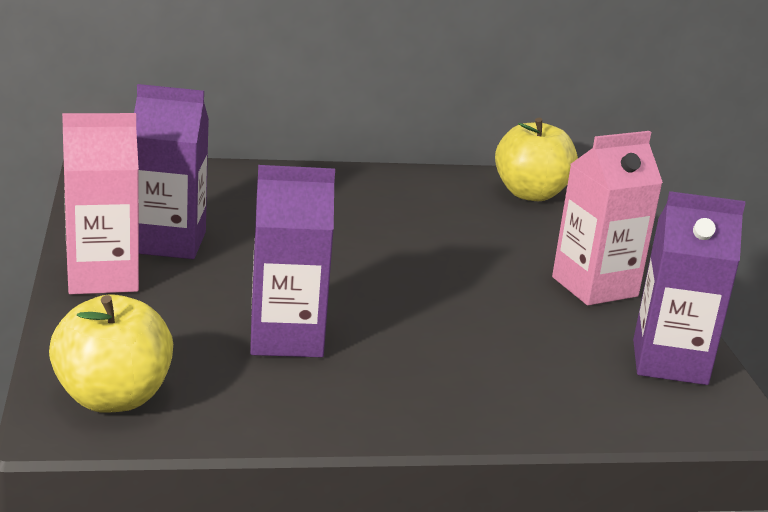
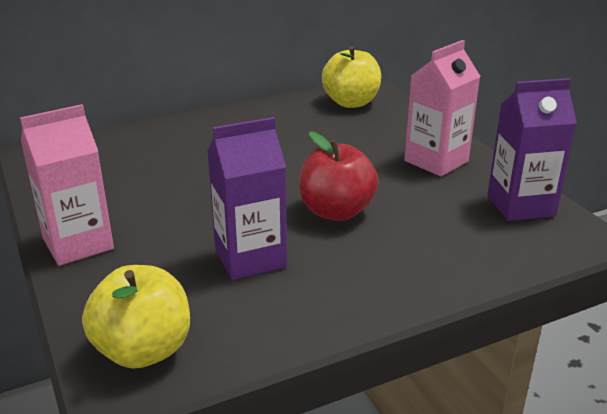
camera: 15 degrees left, 5 degrees up
purple carton [134,84,209,259] -> none
none -> red apple [299,131,379,221]

